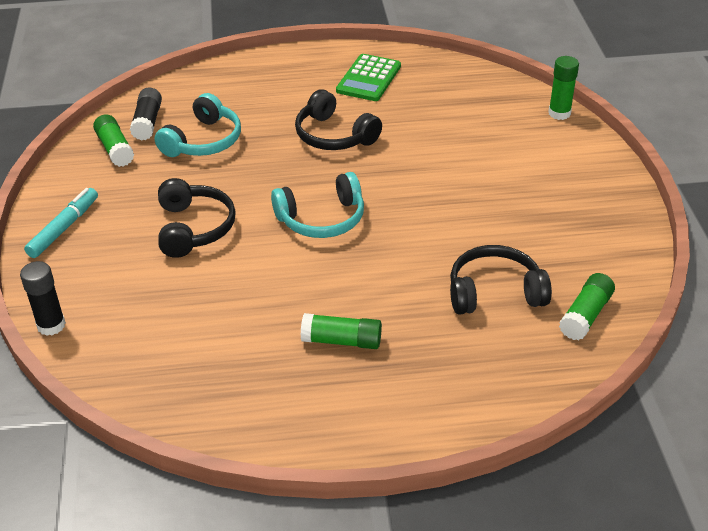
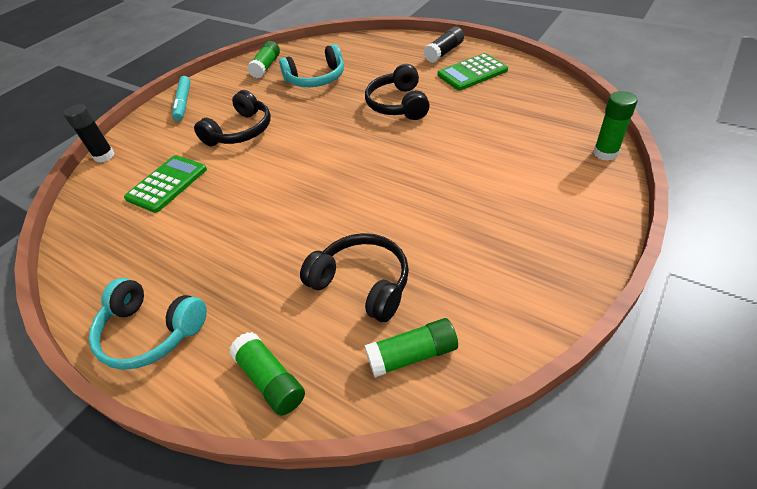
camera: 45 degrees right, 5 degrees up
turquoise marker [24,188,98,258] -> turquoise marker turned 105 degrees clockwise [172,76,191,121]
black glue stick [130,88,162,141] -> black glue stick moved to [424,27,464,63]
turquoise headphones [271,172,364,238] -> turquoise headphones moved to [89,278,207,370]
green glue stick [300,313,382,349] -> green glue stick moved to [229,332,305,415]
none -> green calculator [124,155,207,213]

